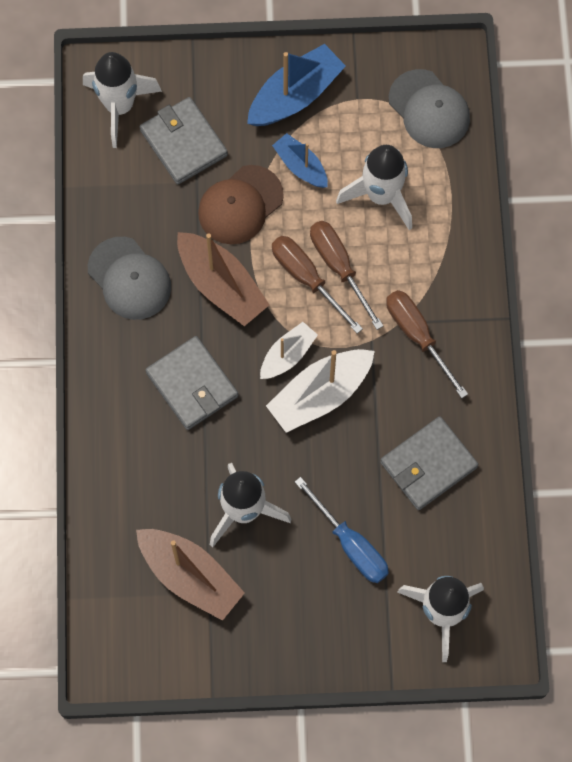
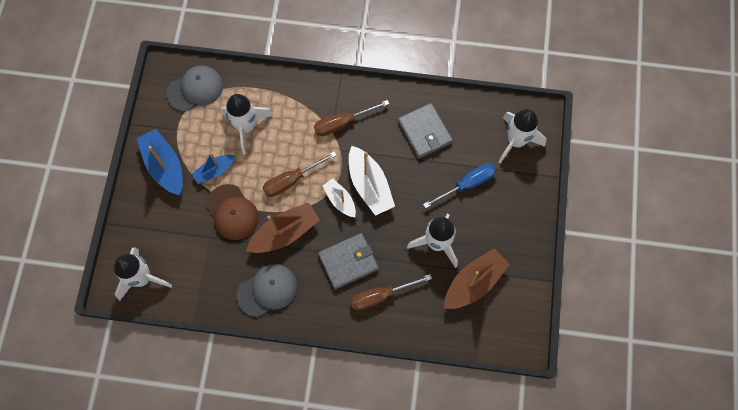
camera: 80 degrees left, 0 degrees up
grey wallet [140,97,228,185] -> none
brown screwdriver [310,221,383,330] -> brown screwdriver moved to [350,274,432,311]

